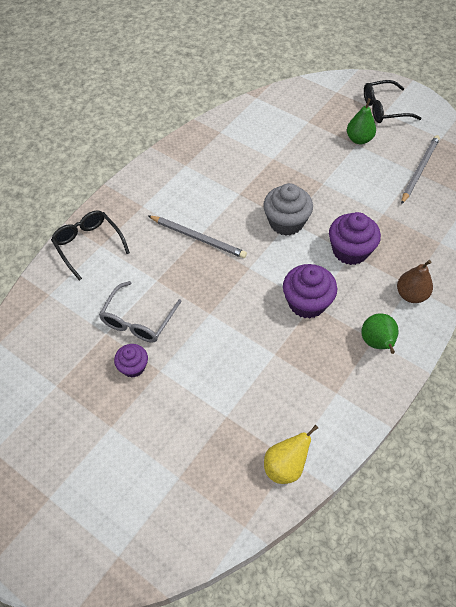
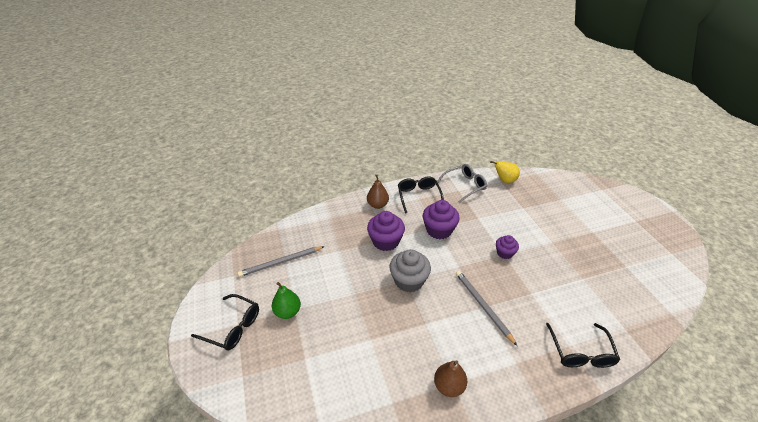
camera: 145 degrees left, 15 degrees down
grey glasses [99,281,182,343] -> grey glasses moved to [437,164,487,203]
purple cupcake [114,344,148,378] -> purple cupcake moved to [496,235,519,259]
green pear [361,313,398,354] -> black glasses [398,176,444,214]
none -> brown pear [434,360,467,397]

